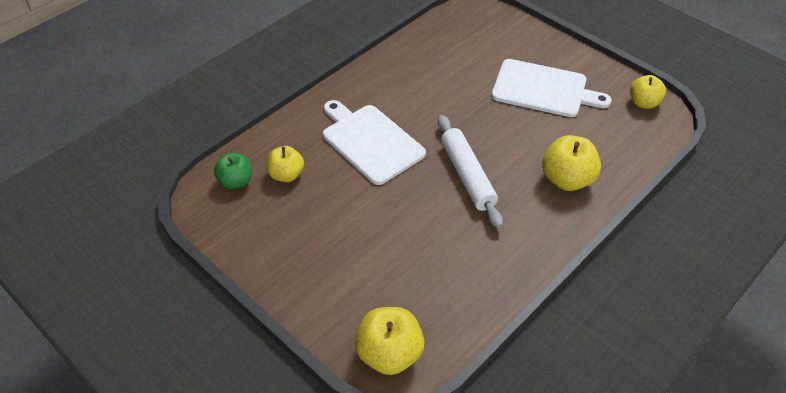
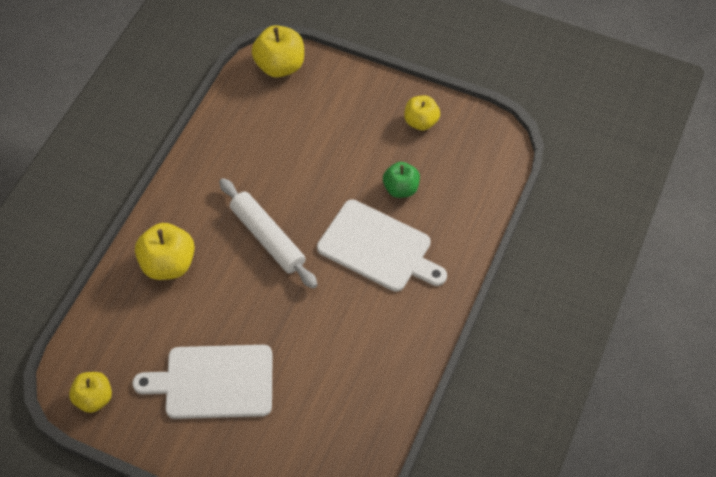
camera: 160 degrees right, 10 degrees up
green apple [214,153,252,189] -> green apple moved to [383,162,420,198]
yellow apple [267,146,304,182] -> yellow apple moved to [404,96,440,130]

